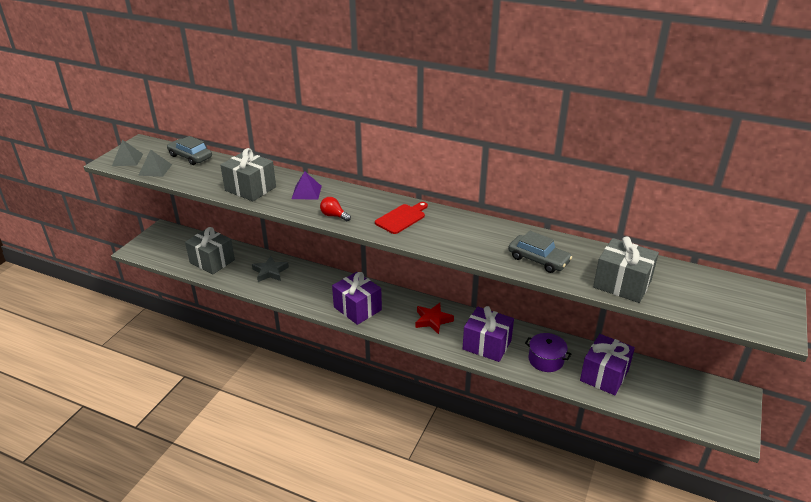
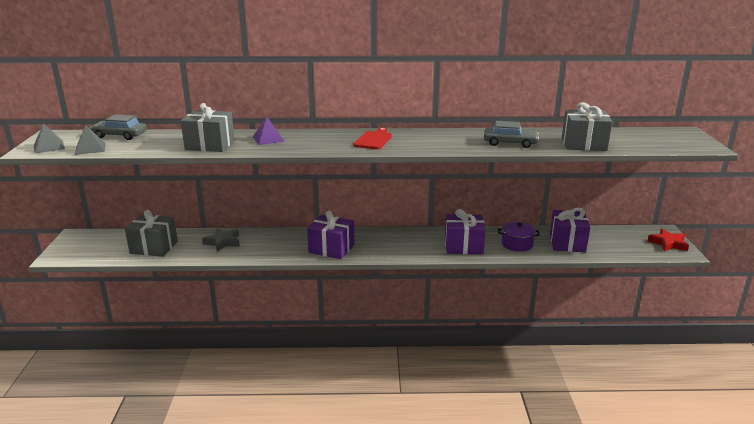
camera: 25 degrees left, 10 degrees down
red light bulb [320,197,351,221] -> none
red star [415,303,454,334] -> red star moved to [648,228,689,252]

